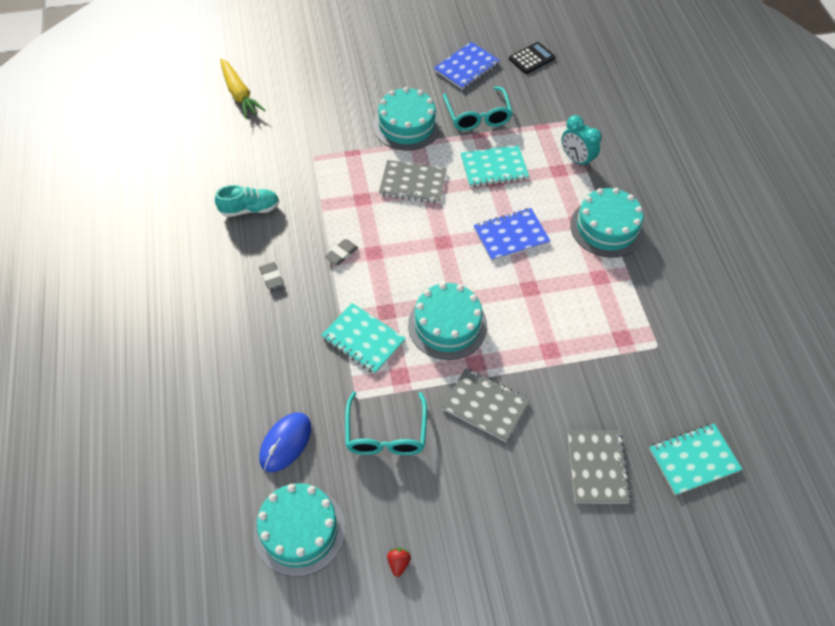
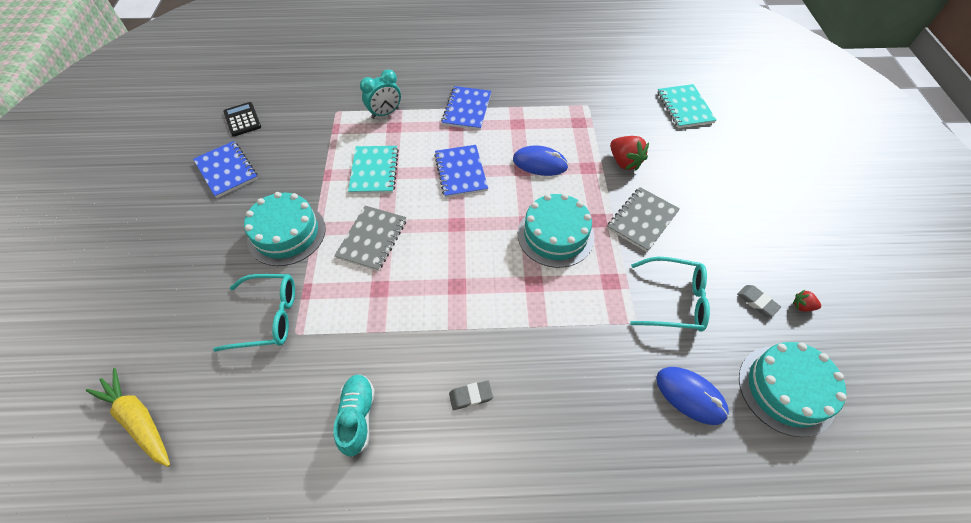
camera: 80 degrees left, 0 degrees up
yellow carrot [220,59,266,118] -> yellow carrot turned 120 degrees counterclockwise [86,368,170,467]
turquoise notebook [321,303,406,374] -> none
grey eraser [325,239,358,265] -> grey eraser moved to [737,285,781,317]
turquoise glasses [443,87,513,131] -> turquoise glasses moved to [213,274,295,352]
grey notebook [568,431,631,503] -> none
turquoise cake [570,188,644,258] -> blue notebook [441,86,491,130]
none -> blue mouse [513,145,568,176]
none -> red strawberry [610,136,649,171]

